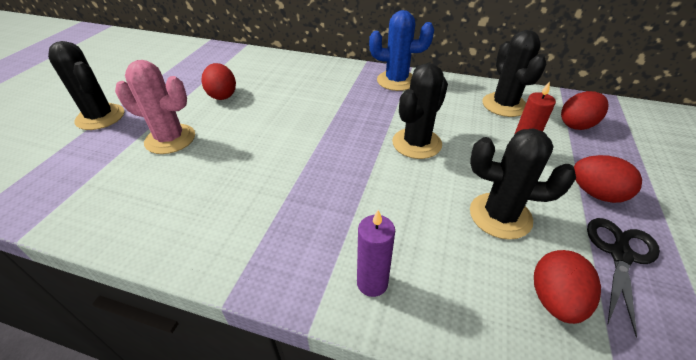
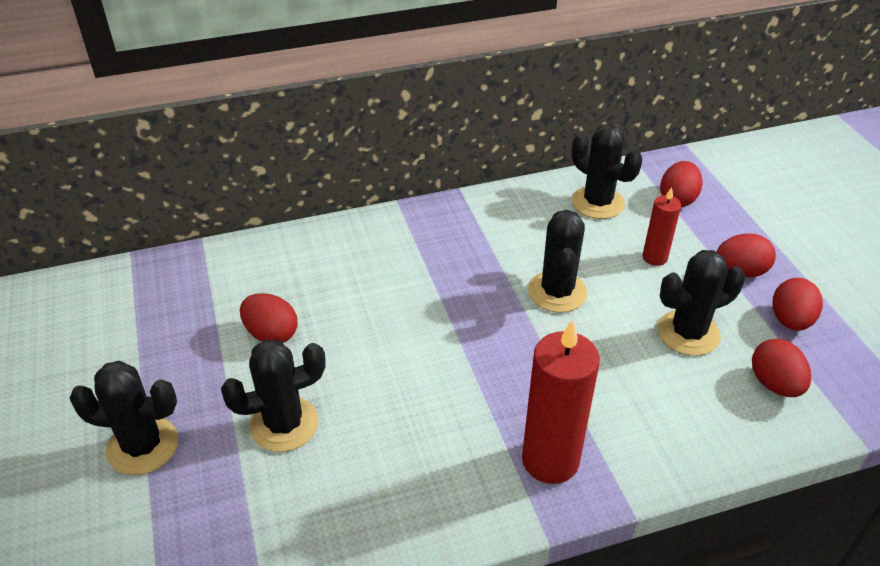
camera: 35 degrees left, 0 degrees up
pink cactus [115,60,195,154] -> black cactus [221,340,326,452]
purple candle [357,210,395,297] -> none
blue cactus [369,10,434,91] -> none
black scissors [587,218,660,337] -> red egg [773,278,823,331]
none -> red candle [522,320,600,484]

